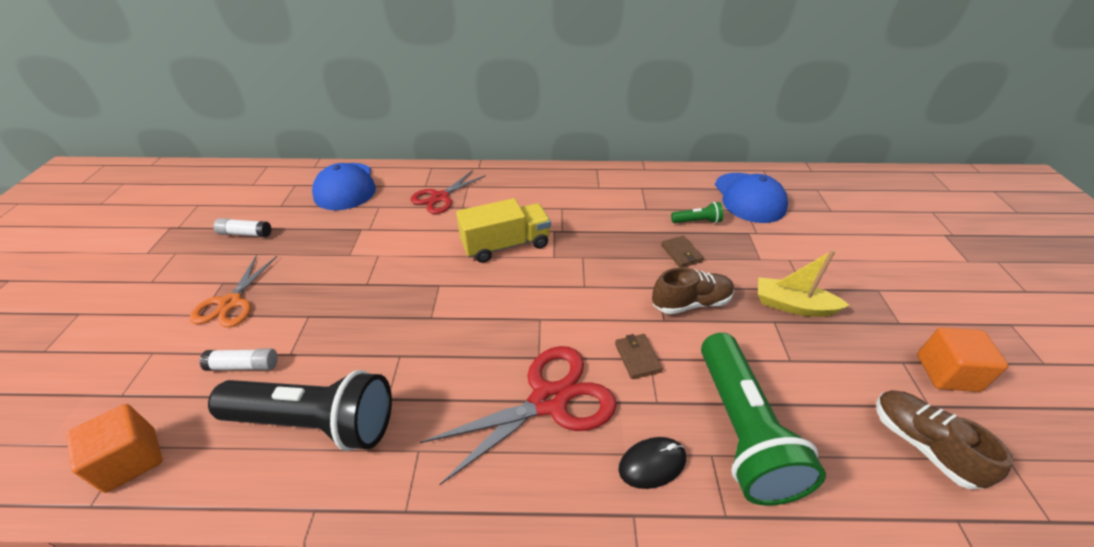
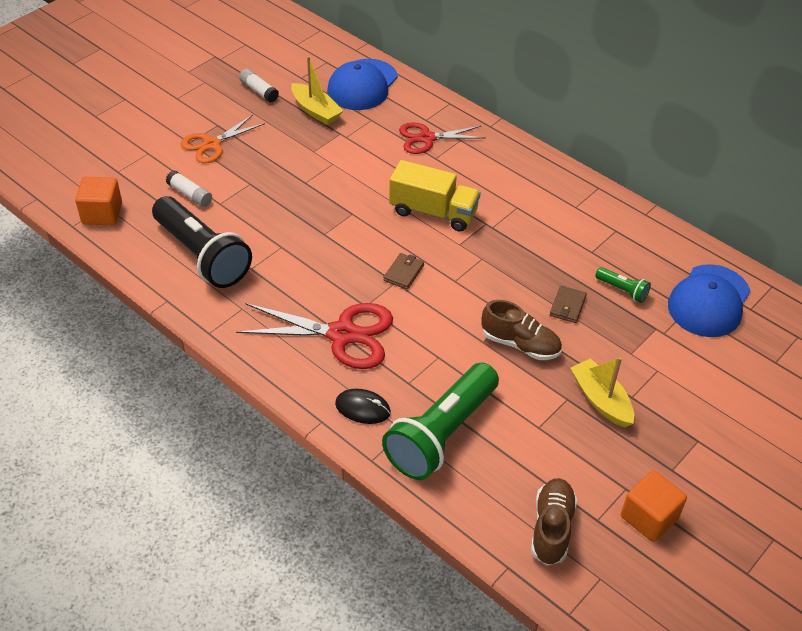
camera: 40 degrees right, 5 degrees up
brown wallet [615,334,663,379] -> brown wallet moved to [383,253,424,290]
none -> yellow boat [291,56,343,125]

